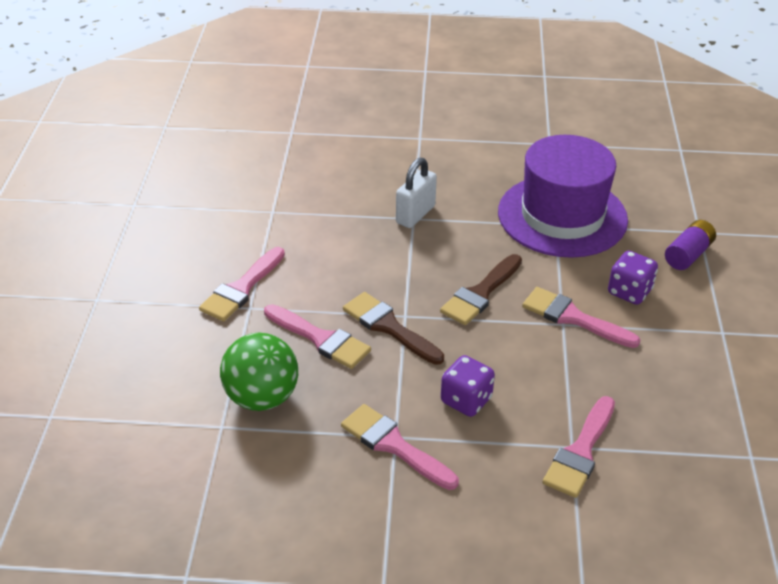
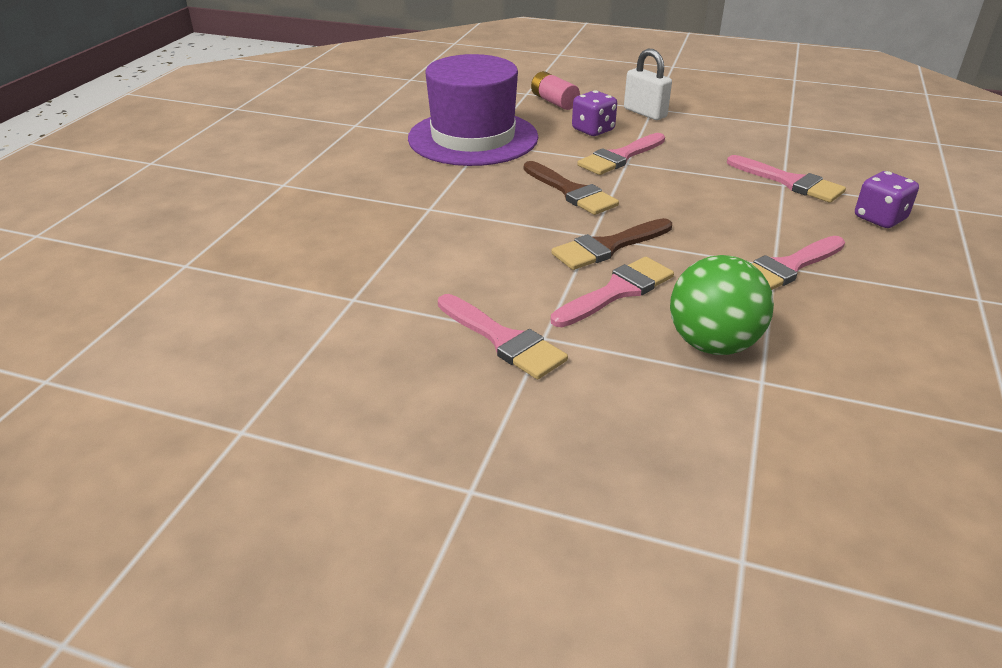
camera: 75 degrees left, 5 degrees down
white padlock [396,158,437,228] -> white padlock moved to [624,49,672,120]
purple dice [441,355,495,417] -> purple dice moved to [855,171,919,228]
purple battery [665,220,716,270] -> pink battery [531,71,580,110]

